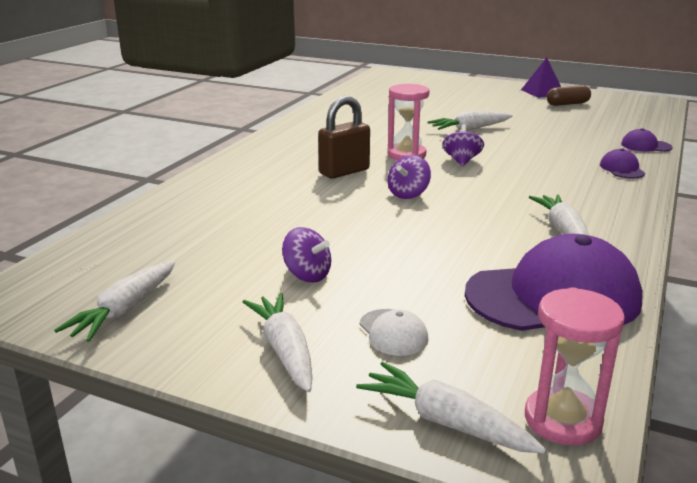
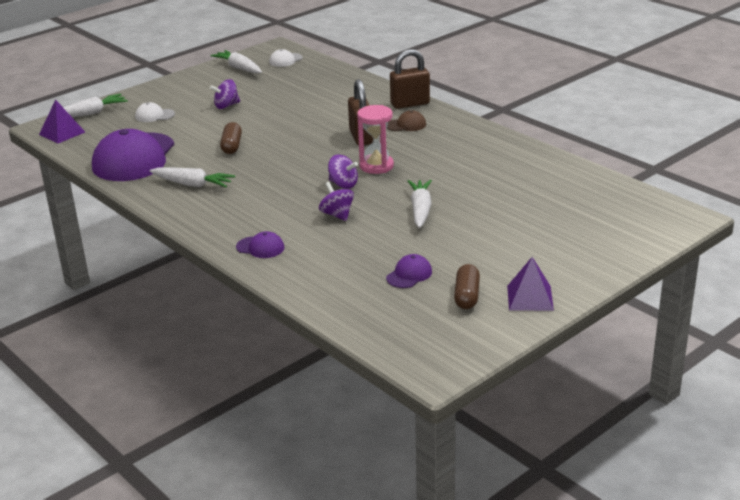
camera: 115 degrees right, 5 degrees up
white carrot [243,293,312,392] -> none
purple spinning top [388,155,431,199] -> purple spinning top moved to [319,182,354,221]
pink hourglass [525,287,625,446] -> purple pyramid [39,99,85,144]
purple cap [621,128,673,152] -> purple cap moved to [386,254,432,288]
none -> brown capsule [220,122,242,154]
none -> white cap [269,49,303,67]
none -> brown cap [387,110,426,131]
none -> brown padlock [390,49,430,109]

